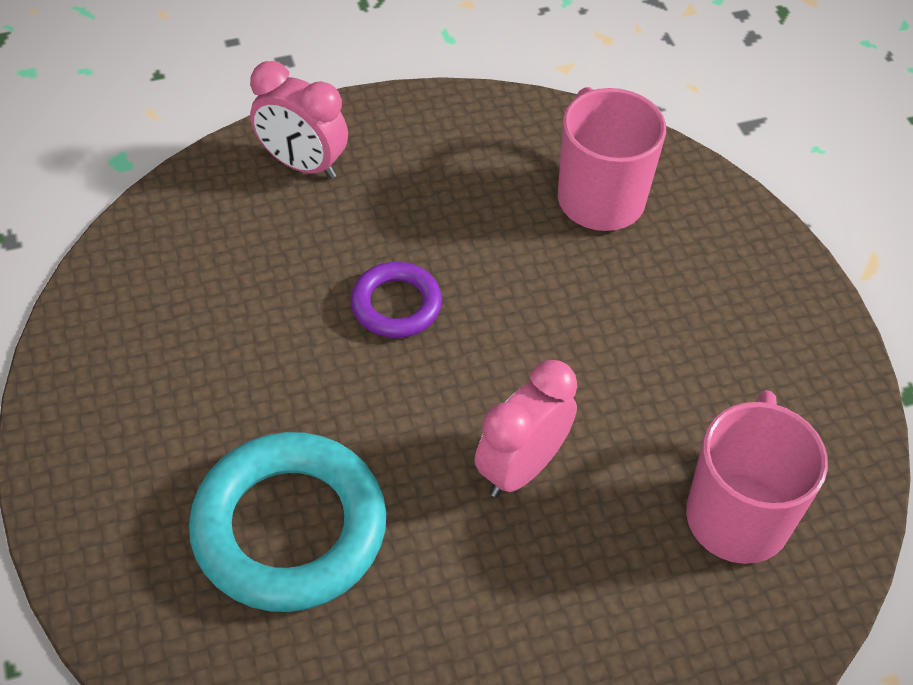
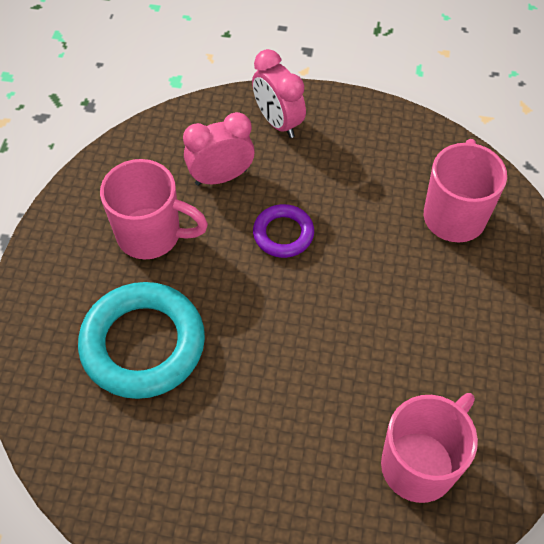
camera: 30 degrees right, 5 degrees up
pink clock [475,360,577,497] -> pink clock moved to [183,112,255,186]
none -> pink mug [100,159,208,259]

